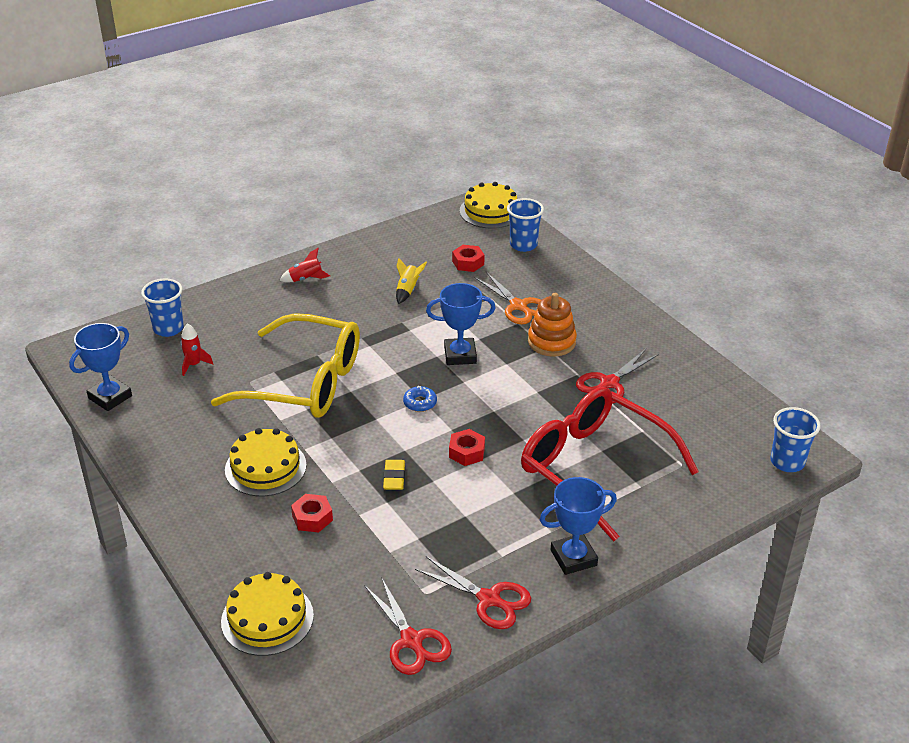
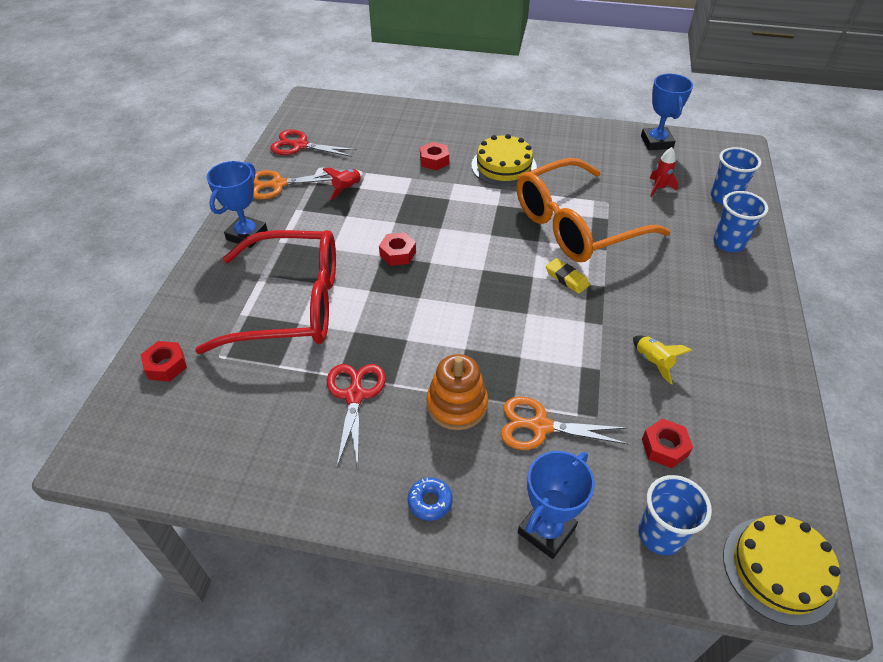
camera: 135 degrees right, 10 degrees up
yellow glasses [211,313,360,418] -> orange glasses [516,158,670,262]
yellow cake [221,572,314,656] -> none
red rocket [279,248,330,283] -> red rocket moved to [323,168,363,200]
yellow eraser [383,460,405,490] -> yellow eraser moved to [546,258,589,294]
blue donut [403,386,437,412] -> blue donut moved to [408,478,453,521]
red scissors [415,556,531,629] -> orange scissors [253,170,332,199]
blue trophy [426,283,495,365] -> blue trophy moved to [518,451,595,559]
blue cup [770,407,821,472] -> blue cup moved to [713,191,768,252]
none -> red nut [141,341,187,381]

